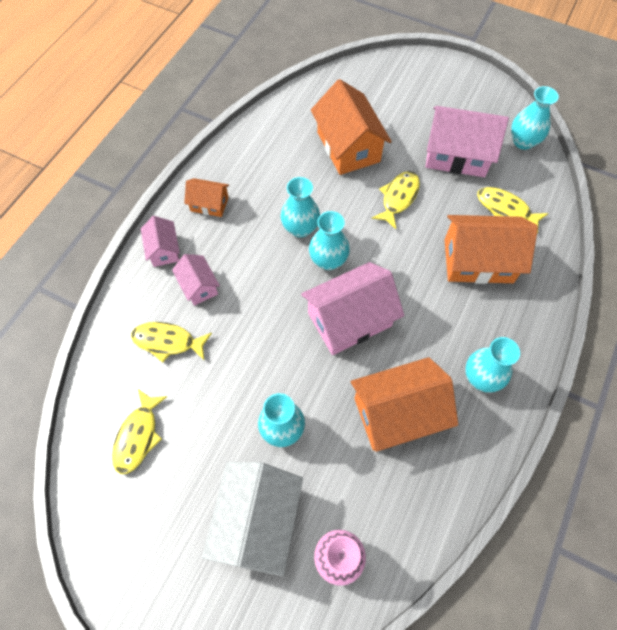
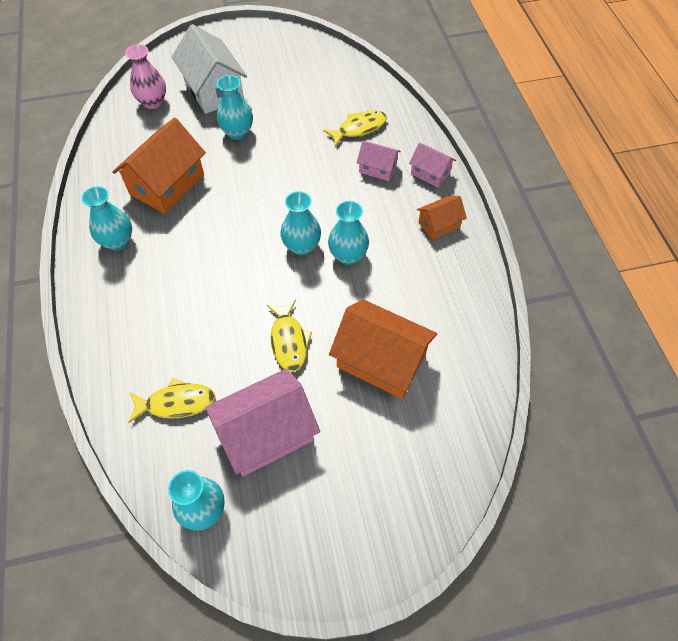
camera: 140 degrees right, 5 degrees down
yellow fish [112,389,168,474] -> none
pink house [301,262,404,355] -> none
orange house [445,215,538,284] -> none

